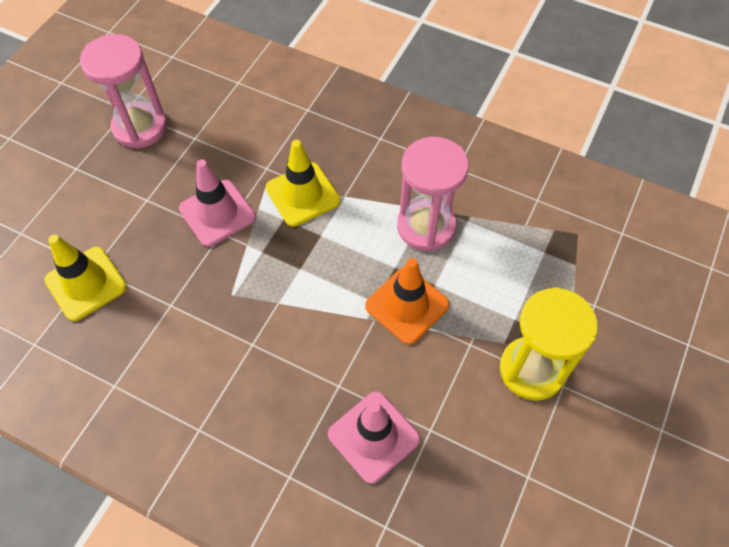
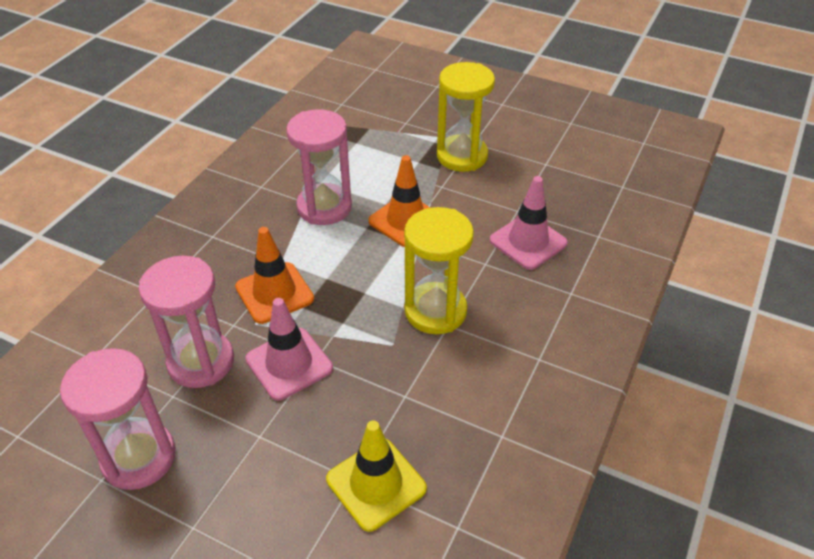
camera: 90 degrees left, 15 degrees down
yellow traffic cone [265,140,341,227] -> orange traffic cone [235,227,314,324]
none -> pink hourglass [139,256,234,388]
none -> yellow hourglass [404,207,474,334]

